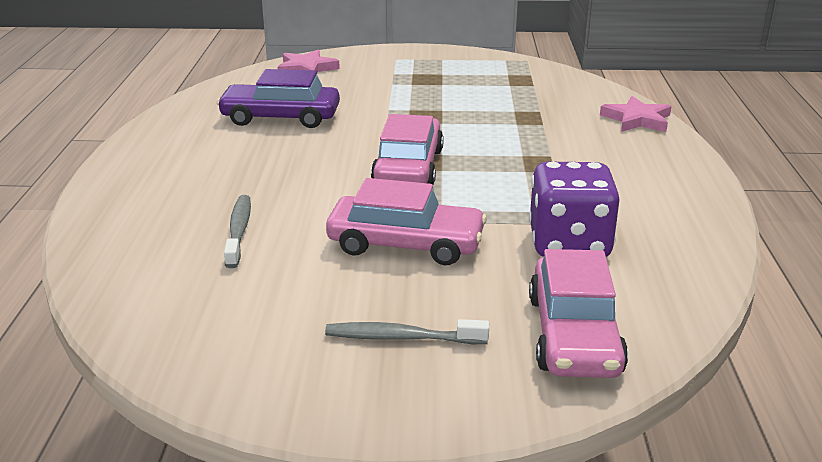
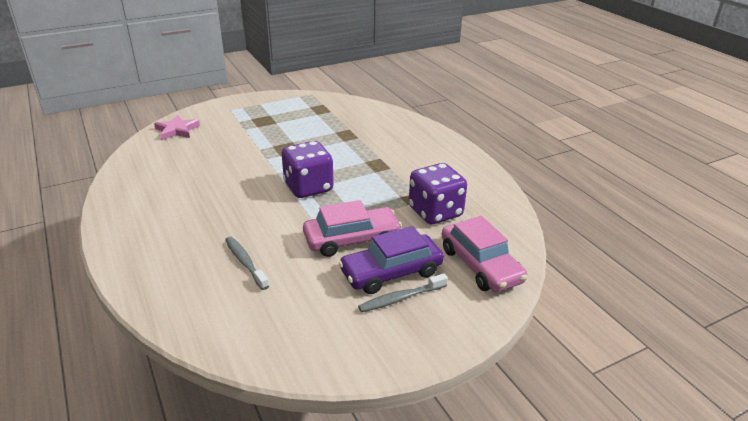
camera: 30 degrees left, 5 degrees up
purple car [217,69,340,128] -> purple car moved to [338,226,444,294]
pink car [371,114,444,185] -> purple dice [282,141,334,198]
pink star [600,96,671,132] -> none

